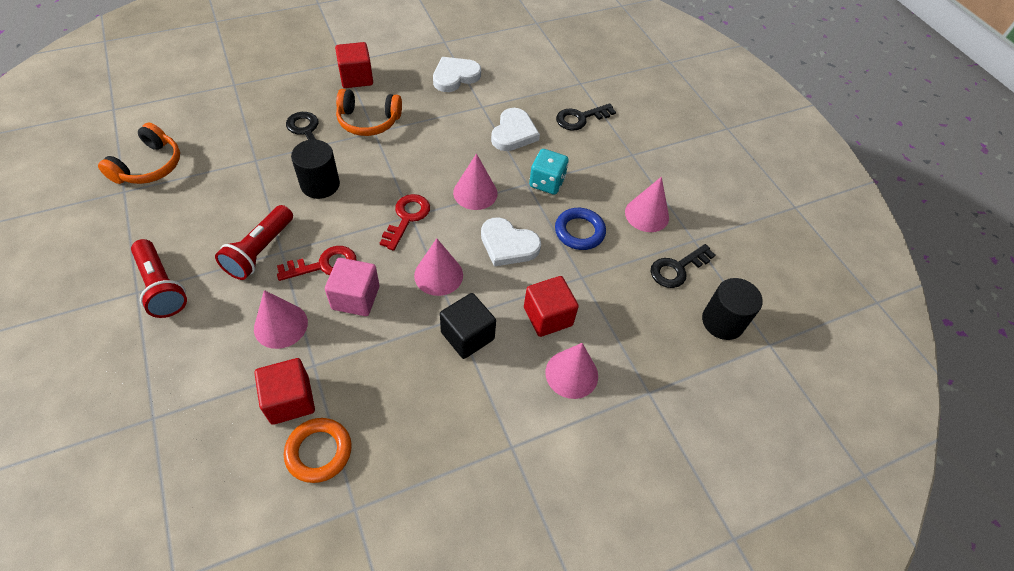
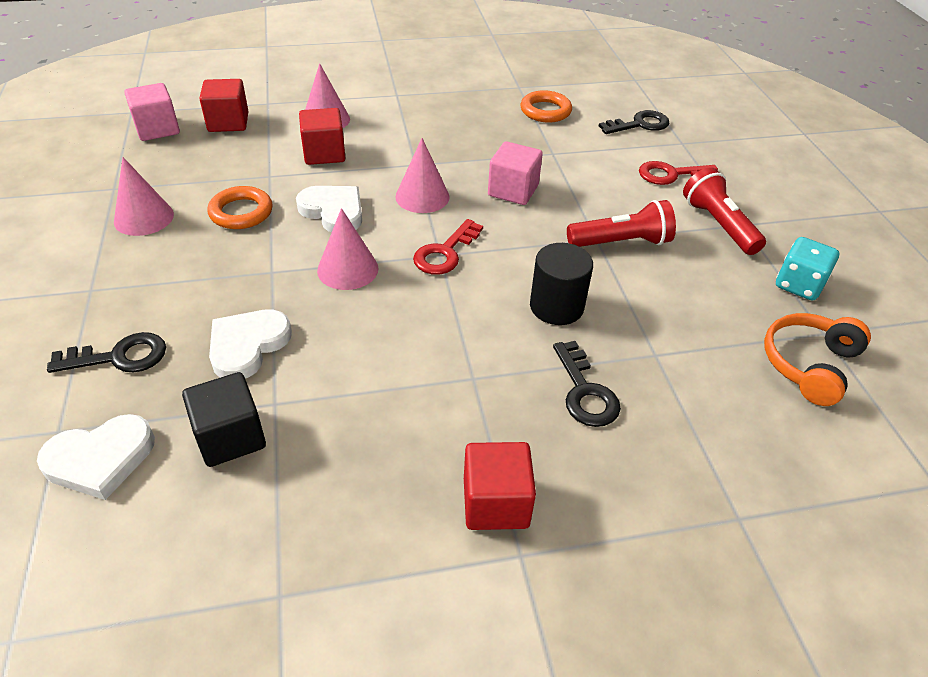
camera: 165 degrees left, 10 degrees down
red flashlight [215,205,293,280] -> red flashlight turned 45 degrees clockwise [567,200,676,247]
pink cone [254,290,308,349] -> none
red cube [254,358,315,425] -> red cube moved to [199,79,248,132]
red key [277,246,357,281] -> red key moved to [639,161,718,185]
orange headphones [336,89,402,136] -> none
white heart [433,57,481,92] -> white heart moved to [37,414,155,500]
black cube [440,293,496,359] -> black cube moved to [182,372,266,467]
turquoise dice [529,149,569,195] -> turquoise dice moved to [776,237,839,300]
blue ring [555,208,606,250] -> orange ring [207,186,273,229]
black key [651,244,715,288] -> black key moved to [599,110,669,134]
black cylinder [702,278,763,340] -> pink cube [124,83,180,141]

